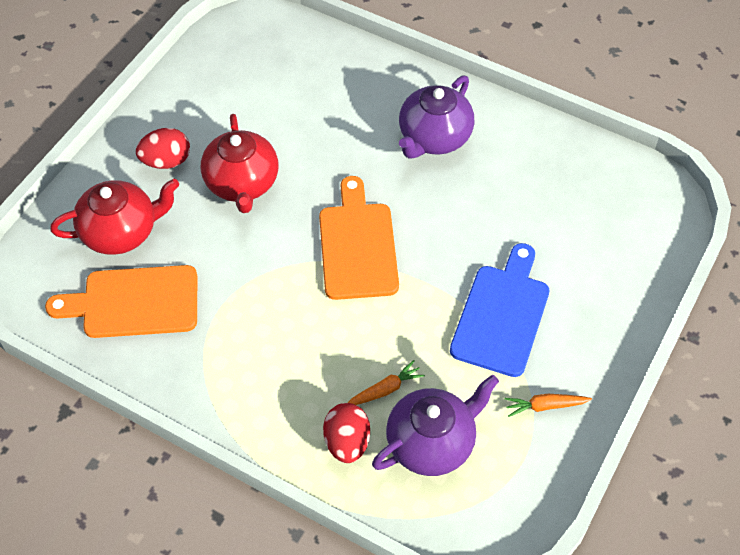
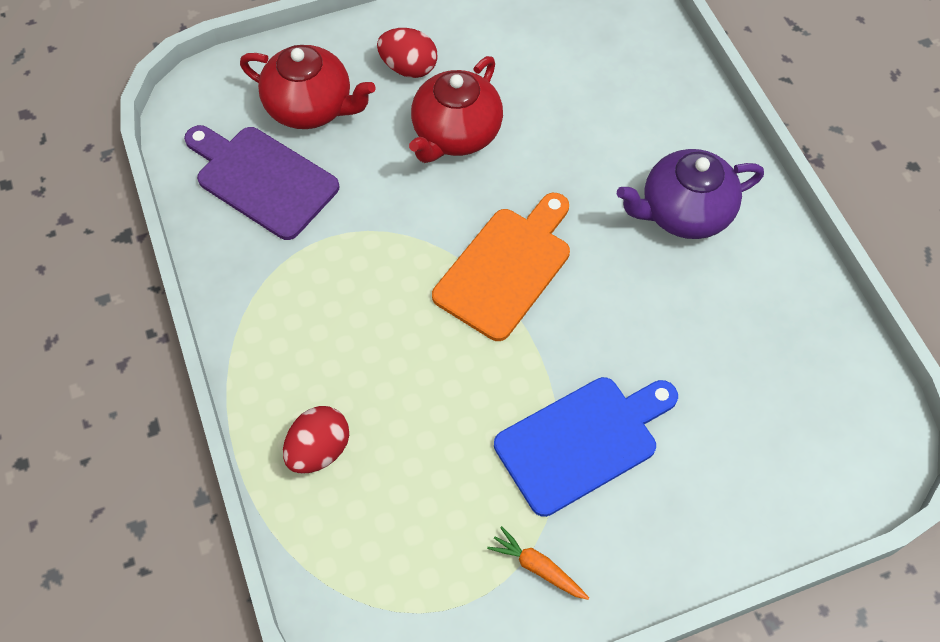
camera: 40 degrees right, 5 degrees up
orange cutting board [45,265,197,338] -> purple cutting board [184,125,339,240]
orange carrot [348,360,425,405] -> none
purple teapot [372,374,499,476] -> none

